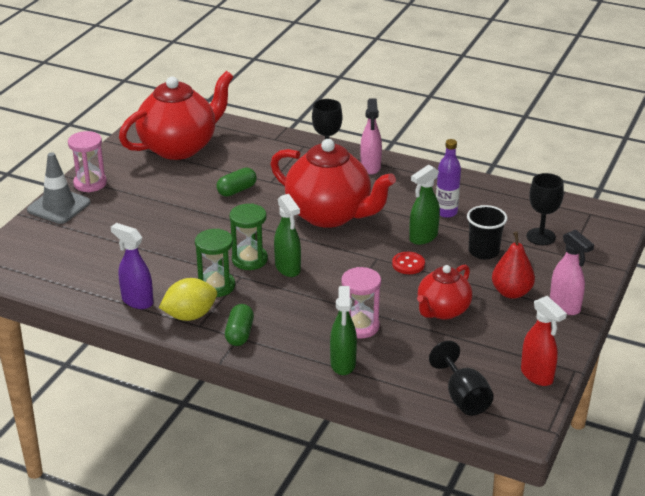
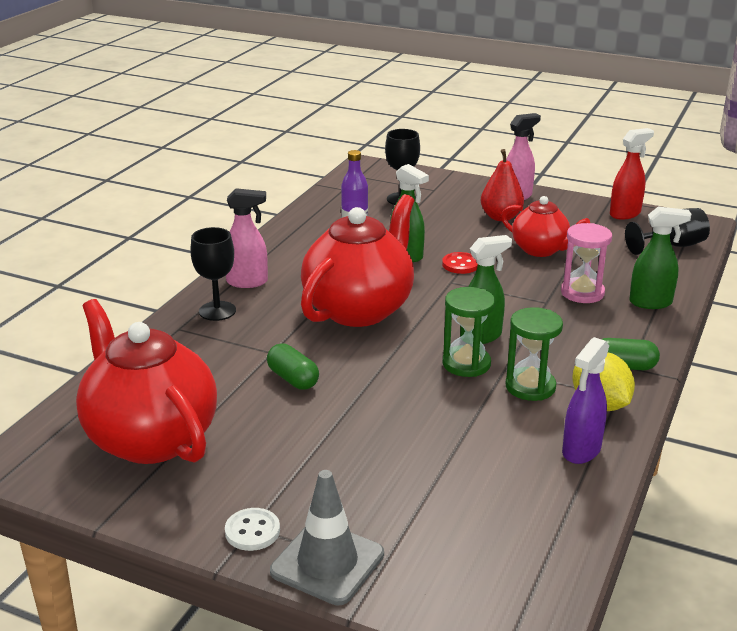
camera: 90 degrees left, 5 degrees down
pink hourglass [68,131,107,192] -> white button [225,508,280,551]
black cup [467,205,507,260] -> none

